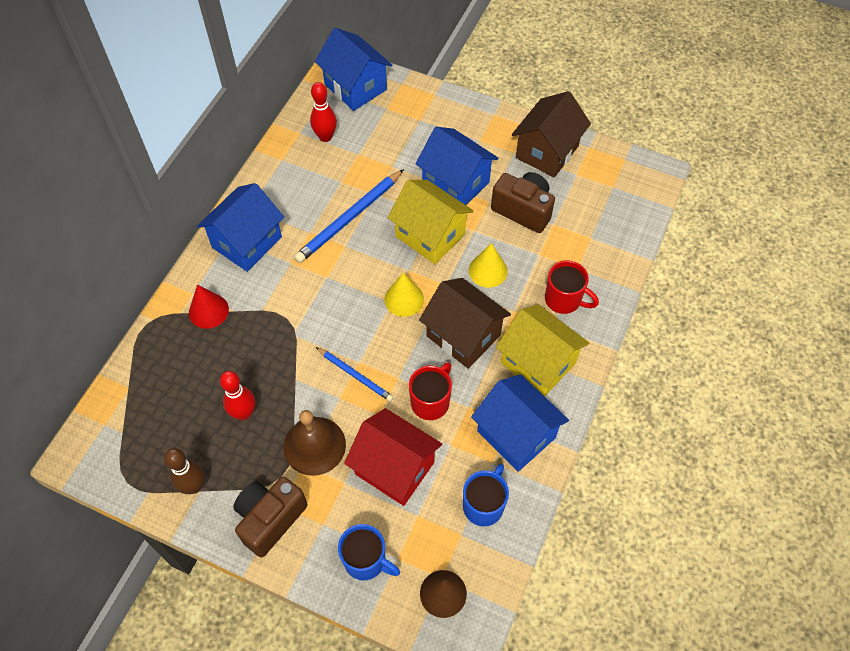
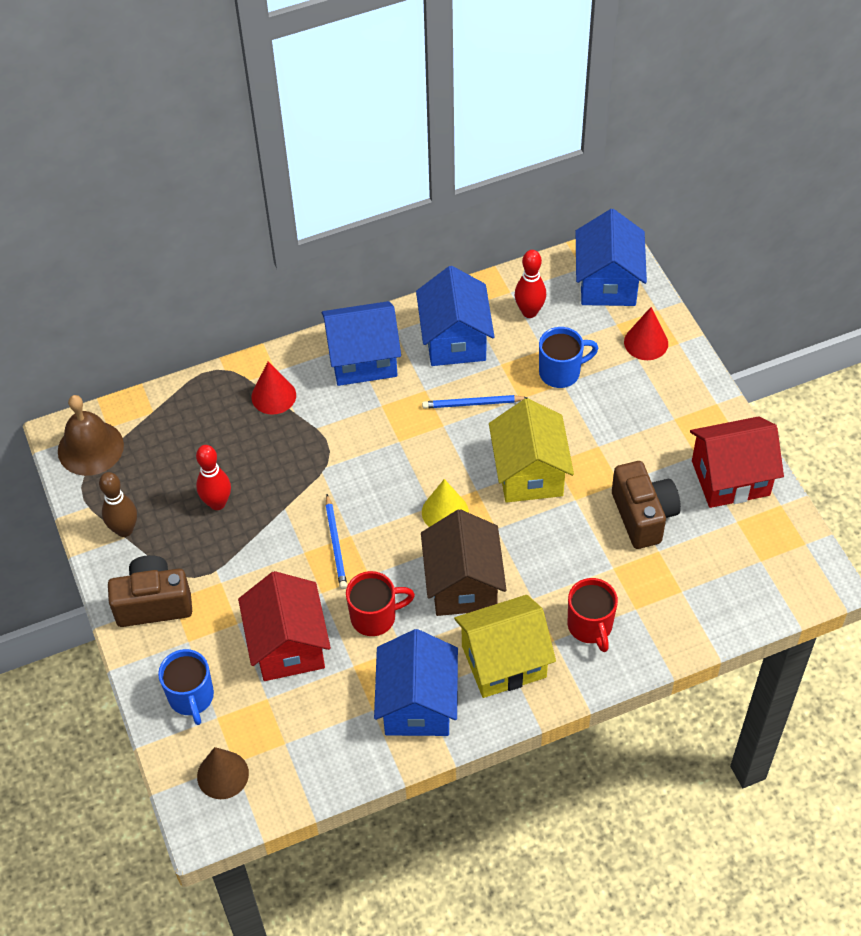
camera: 45 degrees right, 5 degrees down
brown bell [284,410,346,476] -> brown bell moved to [58,395,124,476]
blue pencil [294,169,404,263] -> blue pencil [422,395,528,409], size x0.59
blue house [416,127,498,205] -> blue house moved to [416,266,494,366]
blue mug [463,464,509,526] -> blue mug moved to [539,327,598,388]
yellow cone [469,243,508,288] -> none
yellow house [496,304,589,396] -> yellow house turned 75 degrees clockwise [454,595,556,698]
brown house [512,91,591,178] -> red house [690,416,784,508]
none -> red cone [624,307,668,360]

